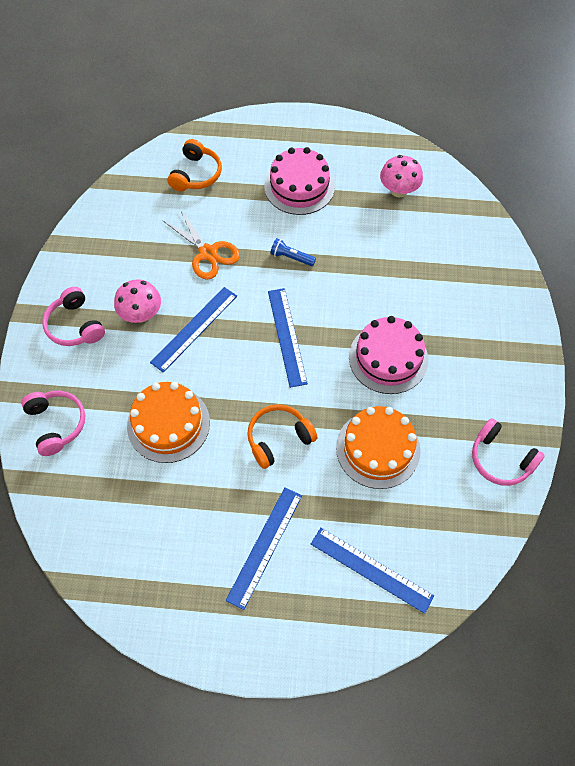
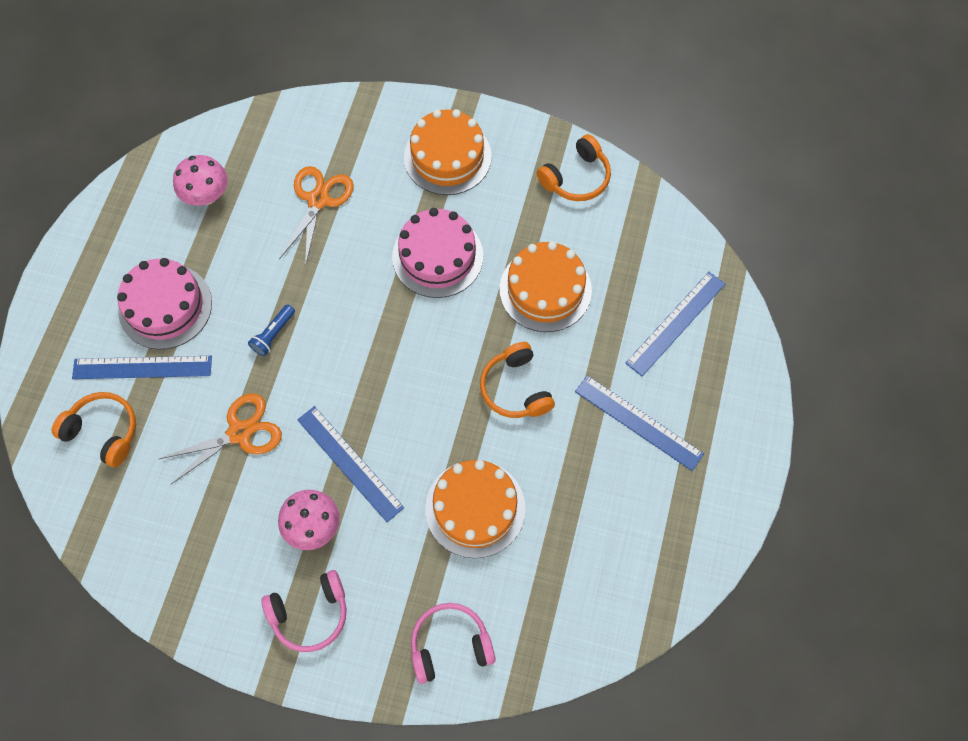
camera: 80 degrees left, 5 degrees up
blue ruler [268,288,308,388] -> blue ruler moved to [72,356,212,379]
pink headphones [472,418,545,486] -> orange headphones [537,134,611,201]
none -> orange scissors [279,166,354,267]
none -> orange cake [404,109,492,195]

